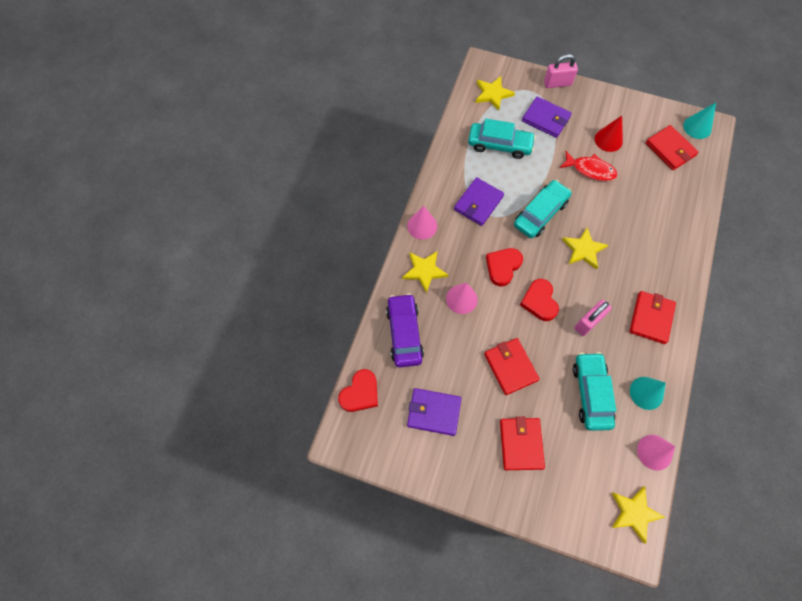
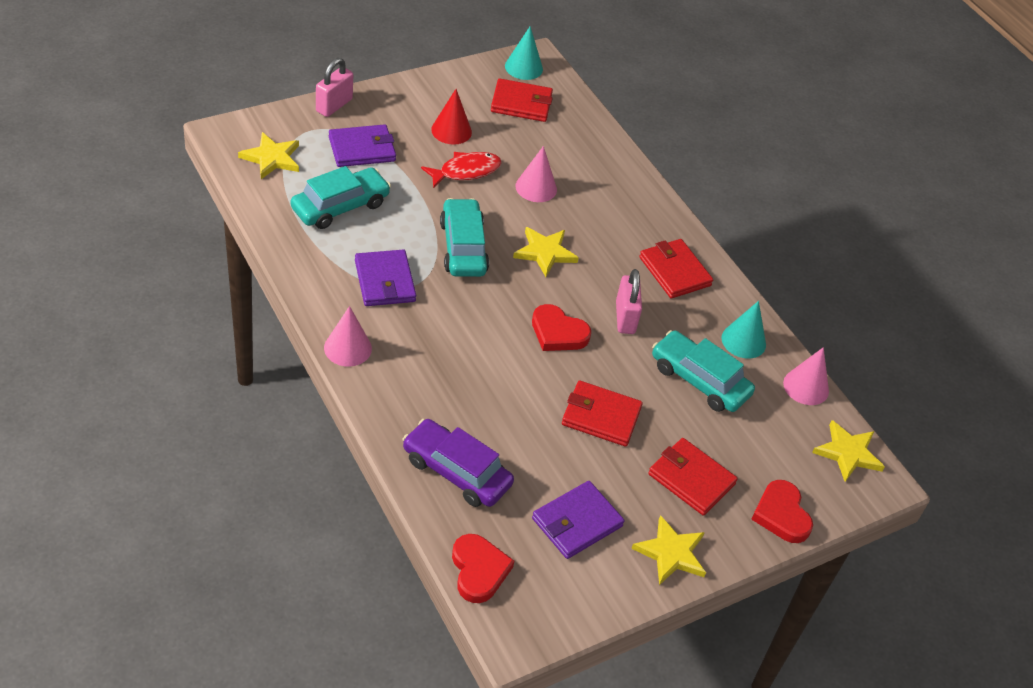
camera: 55 degrees left, 20 degrees down
yellow star [402,251,448,293] -> yellow star moved to [631,515,706,585]
pink cone [446,283,478,314] -> pink cone moved to [515,146,557,202]
red heart [486,248,523,286] -> red heart moved to [751,480,813,543]

